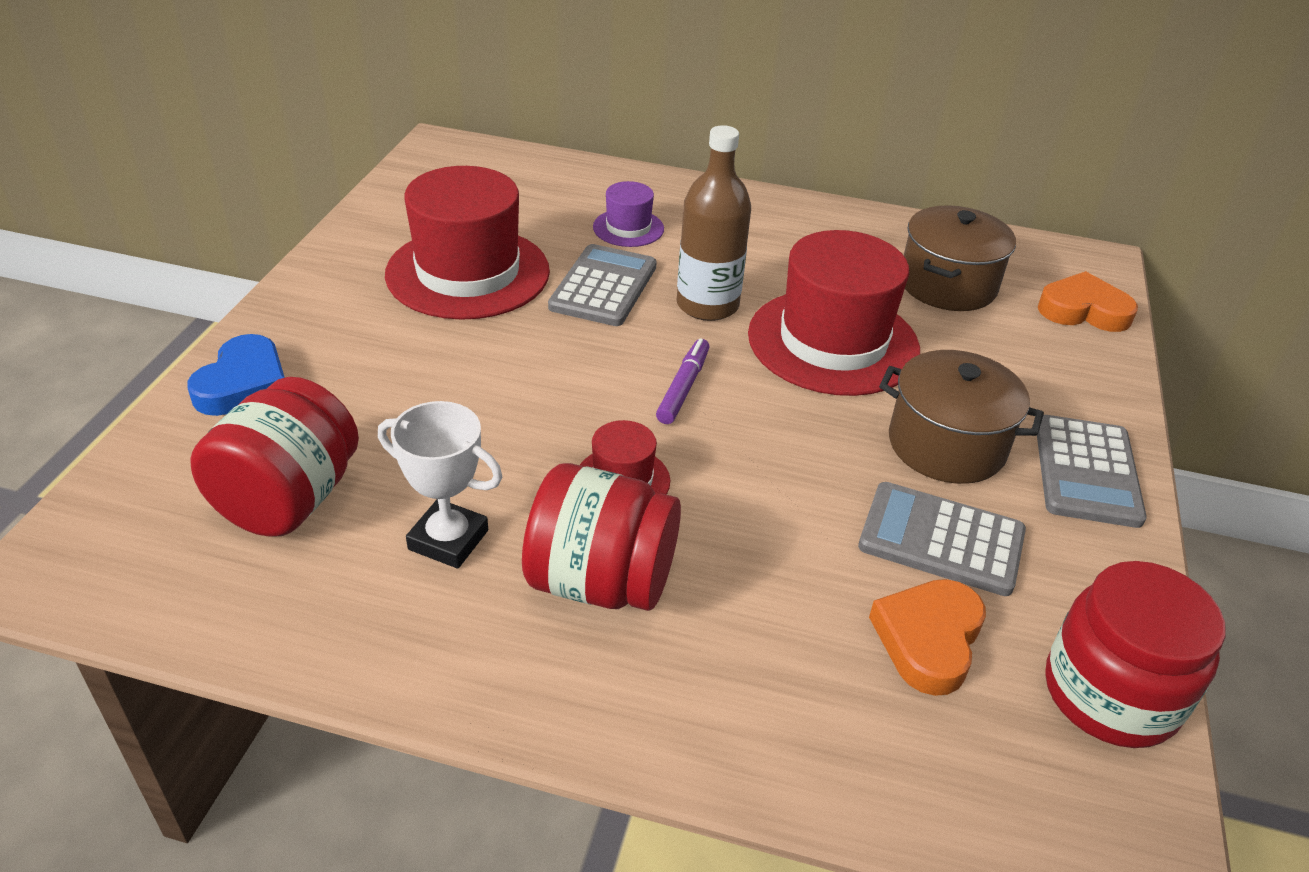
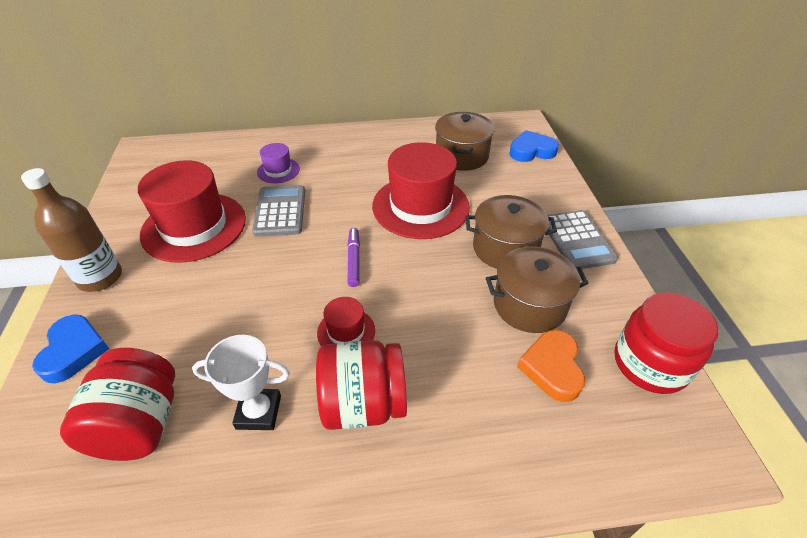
camera: 20 degrees left, 5 degrees up
brown bottle [677,125,751,321] -> brown bottle moved to [21,168,122,292]
grey calculator [858,482,1026,596] -> brown pot [486,246,588,333]
orange heart [1038,271,1138,332] -> blue heart [510,130,559,162]

